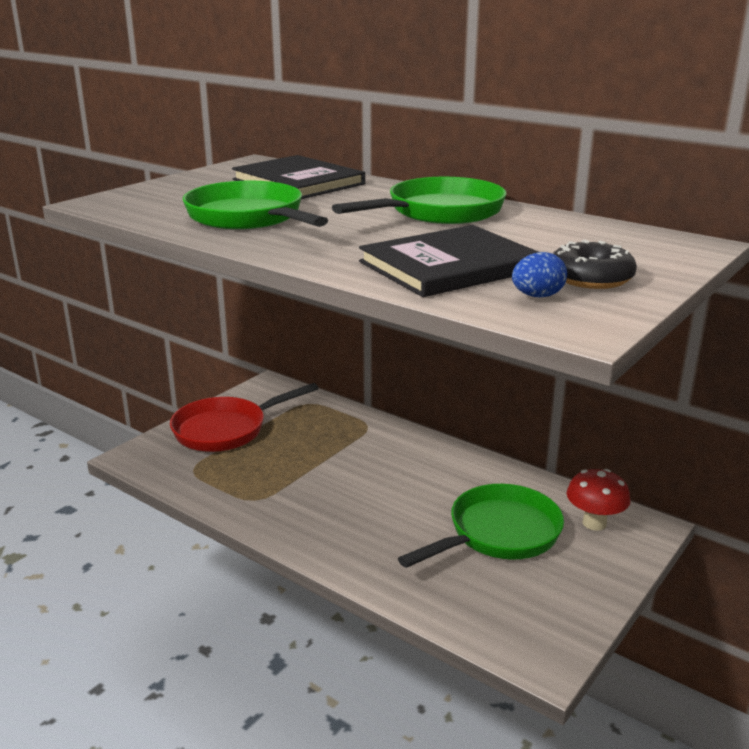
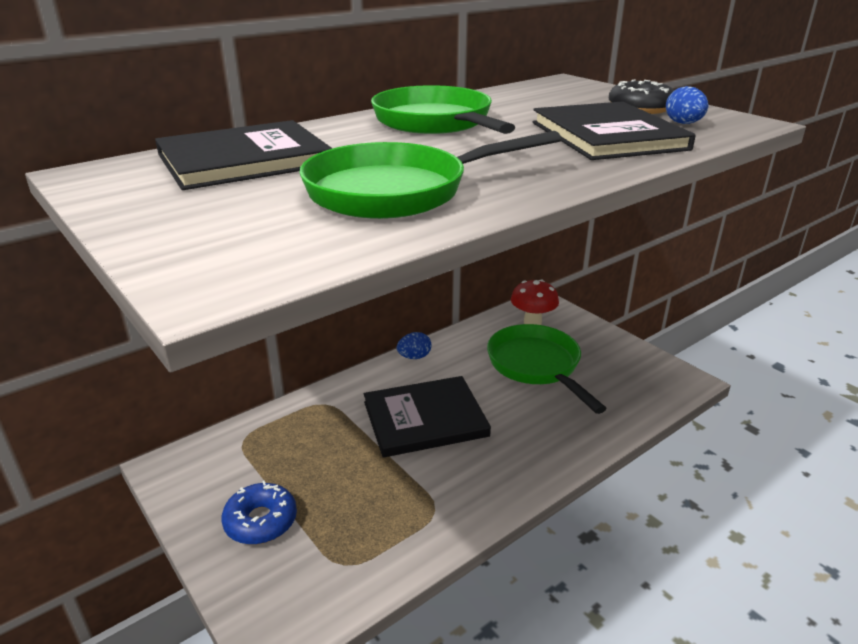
camera: 75 degrees left, 5 degrees up
red pan [170,383,319,452] -> blue donut [222,481,297,545]
none -> black book [364,376,491,458]
none -> blue egg [397,332,431,359]

